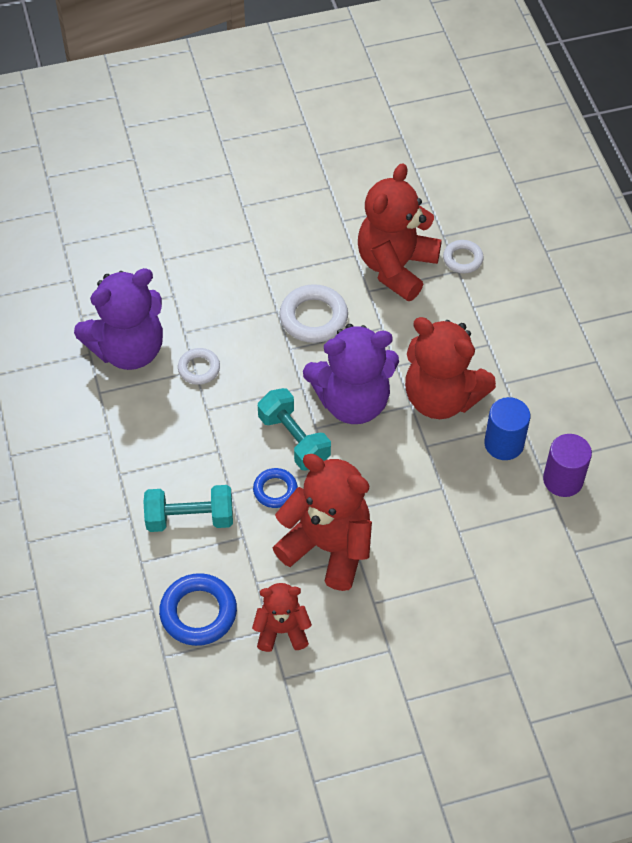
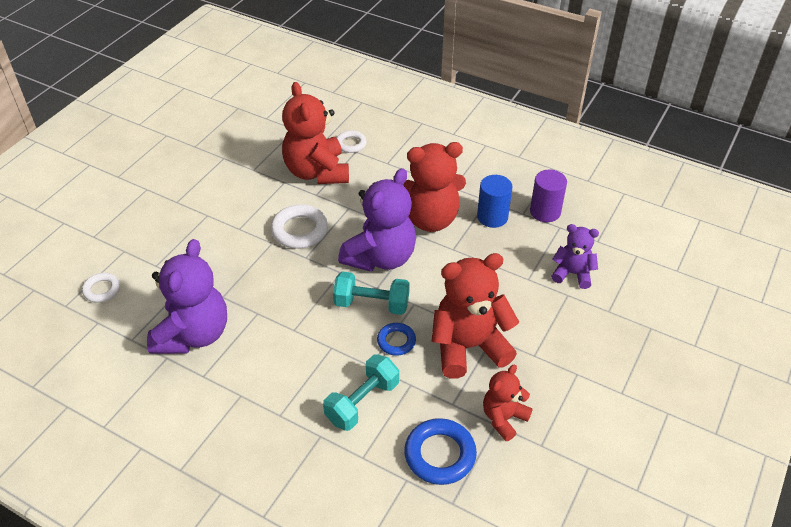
camera: 45 degrees left, 10 degrees down
white ring [178,348,220,385] -> white ring moved to [82,273,120,303]
none -> purple teddy bear [551,224,599,289]

